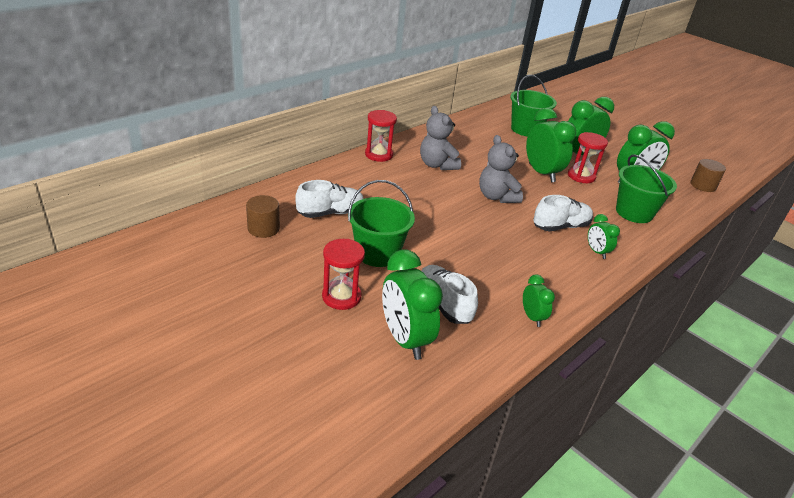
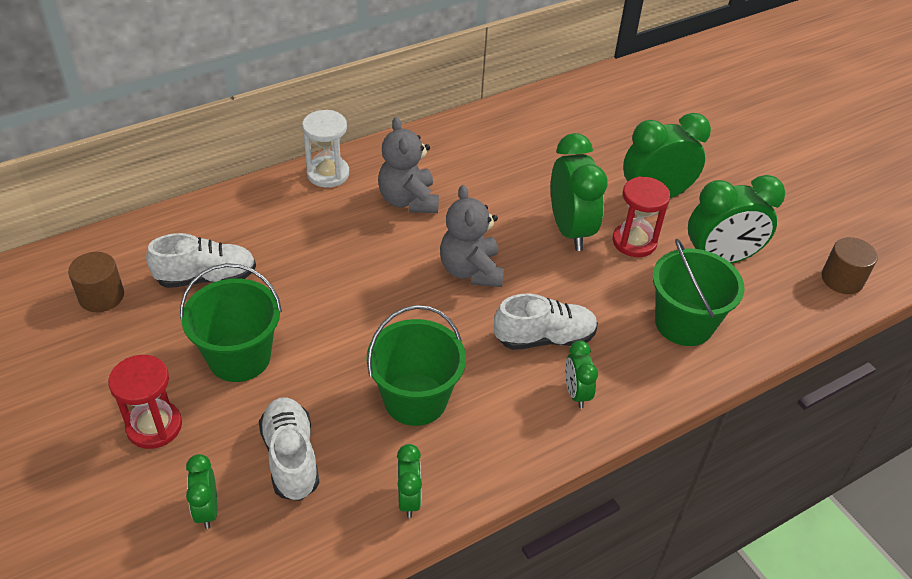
camera: 15 degrees right, 10 degrees up
red hourglass [365,110,397,162] -> white hourglass [302,110,349,188]
green clock [382,250,443,360] -> green clock [186,454,217,529], size x0.52
green bucket [510,75,557,137] -> green bucket moved to [366,305,466,426]

